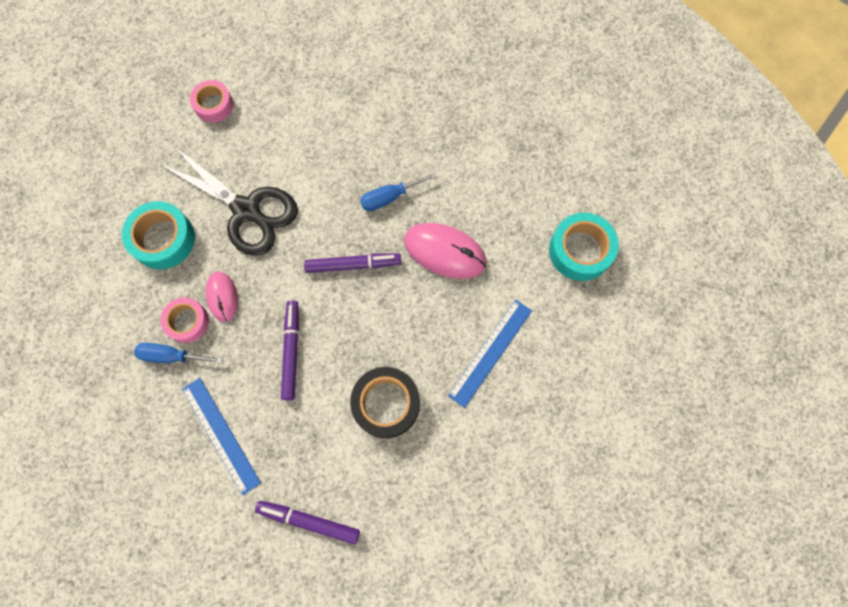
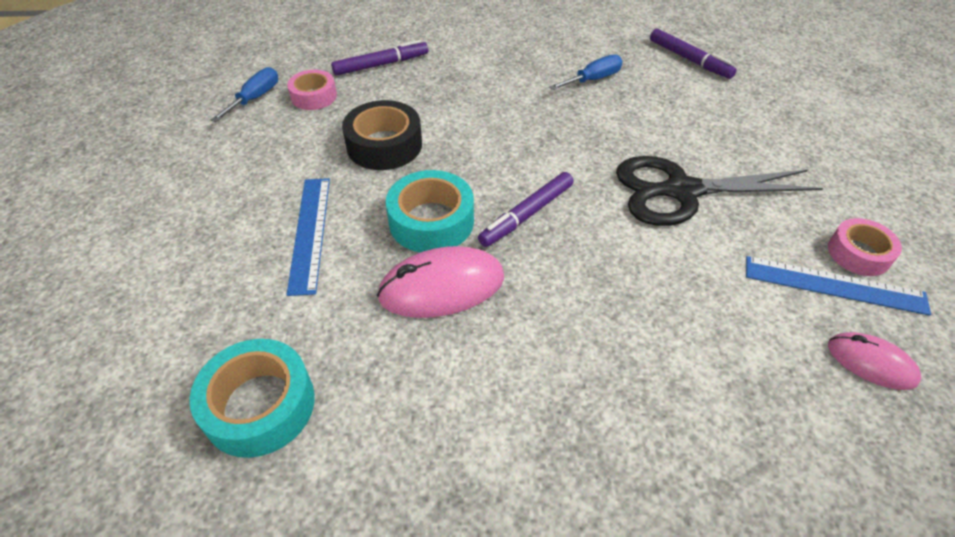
camera: 140 degrees right, 25 degrees down
turquoise tape [122,201,195,269] -> turquoise tape moved to [386,170,474,253]
pink tape [160,298,209,343] -> pink tape moved to [287,70,337,110]
blue ruler [182,378,261,495] -> blue ruler moved to [746,256,931,316]
pink mouse [206,271,238,322] -> pink mouse moved to [828,332,921,390]
purple marker [281,301,299,400] -> purple marker moved to [650,28,737,79]
blue screwdriver [360,172,437,211] -> blue screwdriver moved to [211,67,278,122]

